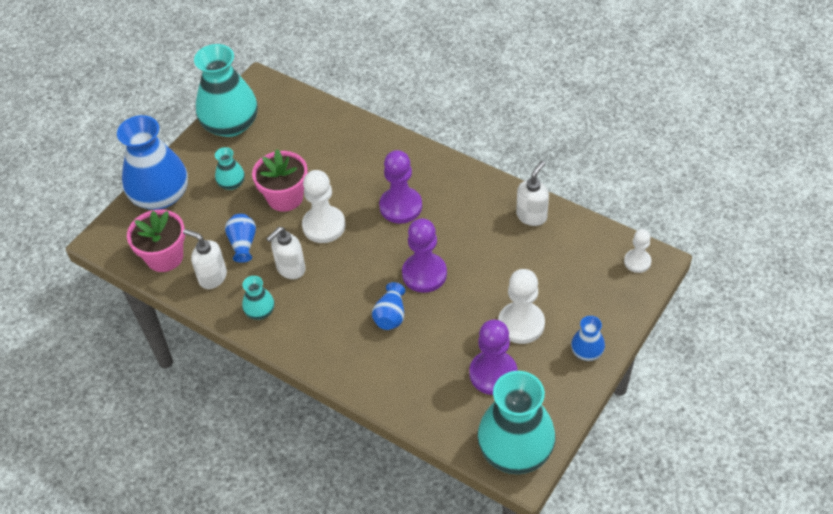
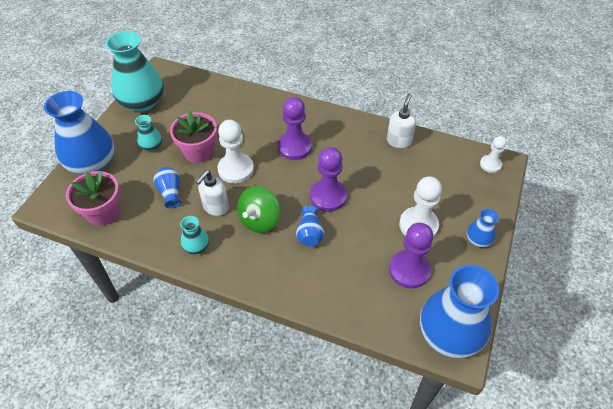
camera: 15 degrees left, 0 degrees up
white soap dispenser [183,229,227,289] -> none
turquoise vase [477,371,556,474] -> blue vase [420,265,499,359]
none -> green spinning top [237,186,280,233]

